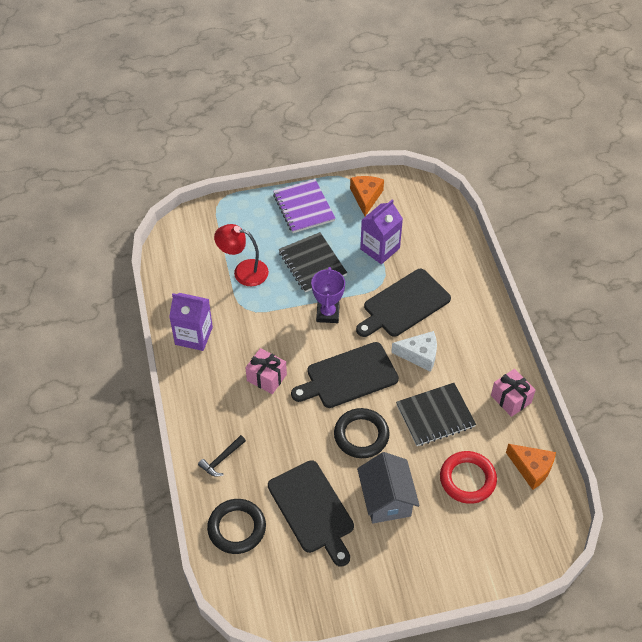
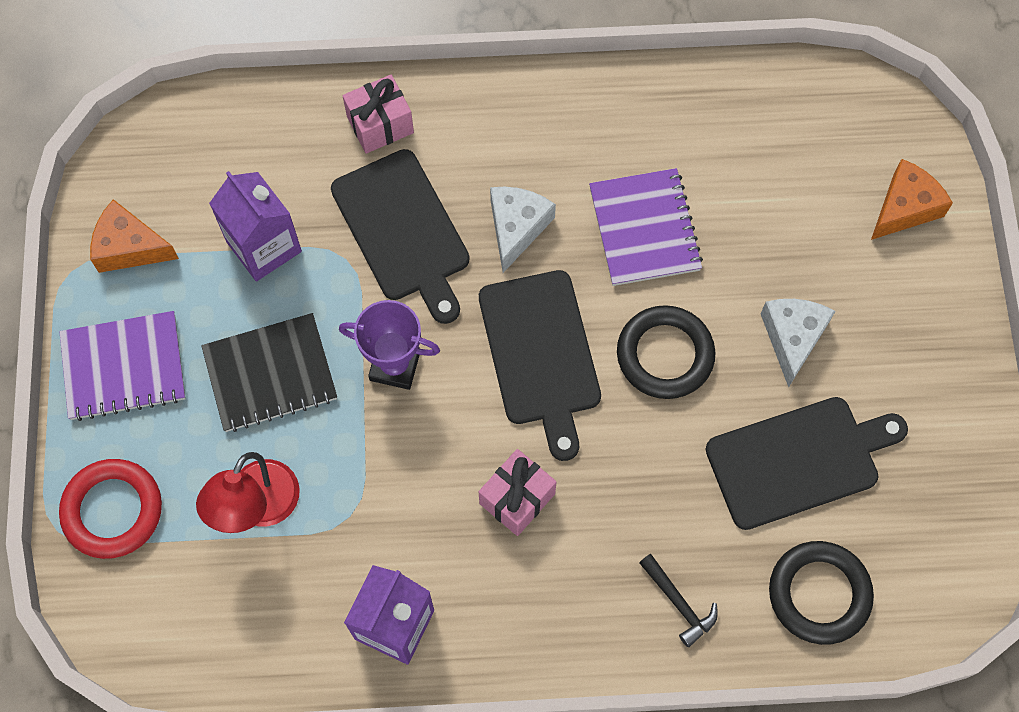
camera: 80 degrees left, 15 degrees up
grey house [357,452,420,523] -> white cheese [761,299,835,388]
black notebook [396,383,476,446] -> purple notebook [589,168,703,286]
red ring [440,451,497,504] -> red ring moved to [59,459,162,559]
pink gift [491,369,535,417] -> pink gift moved to [343,75,414,154]
orange cheese [506,444,556,490] -> orange cheese moved to [871,159,953,240]

